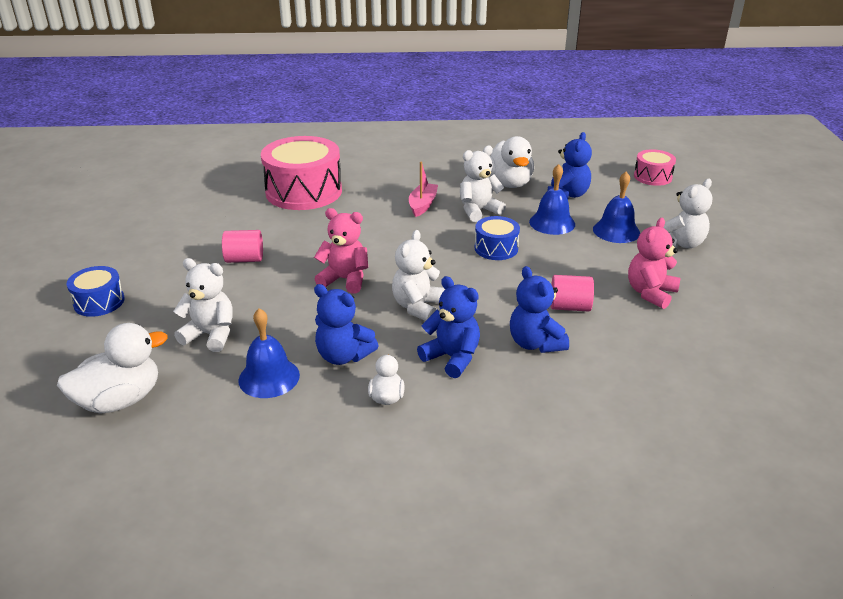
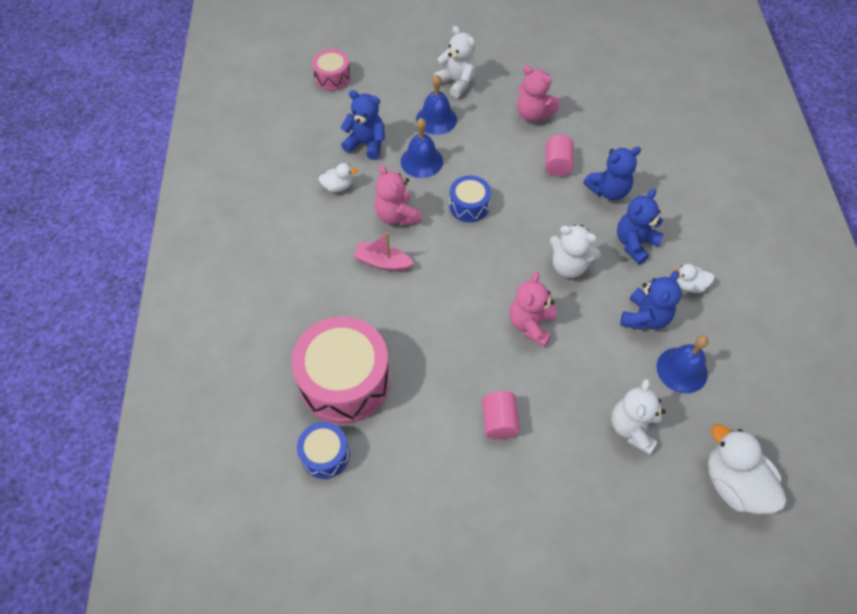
camera: 90 degrees left, 25 degrees up
blue drum [67,266,125,317] -> blue drum moved to [297,422,350,479]
white teddy bear [460,146,506,222] -> pink teddy bear [374,165,422,226]
white duck [490,136,534,188] -> white duck [319,163,358,192], size x0.52

